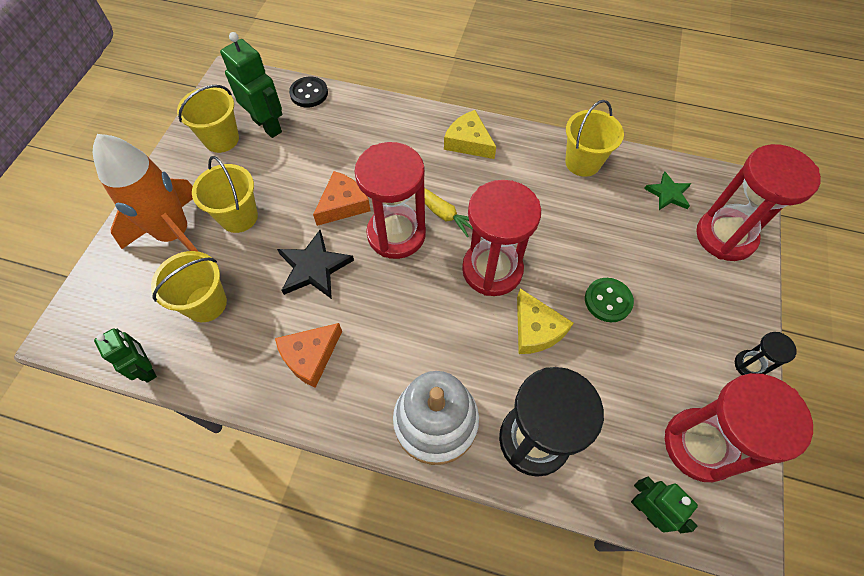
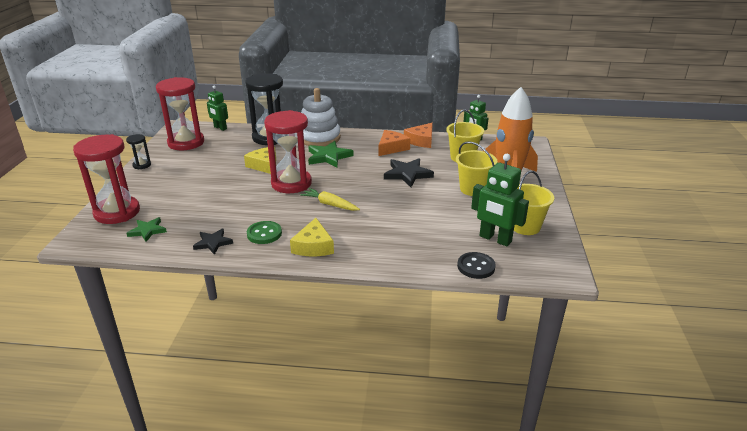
camera: 170 degrees right, 30 degrees down
orange cheese [313,171,371,226] -> orange cheese moved to [404,123,433,148]
red hourglass [354,142,426,259] -> none
yellow cheese [444,110,496,159] -> yellow cheese turned 60 degrees clockwise [290,218,334,256]
yellow bucket [565,100,624,177] -> black star [193,229,233,255]
green button [585,278,634,322] -> green button moved to [247,221,282,244]
none -> green star [308,141,354,167]

